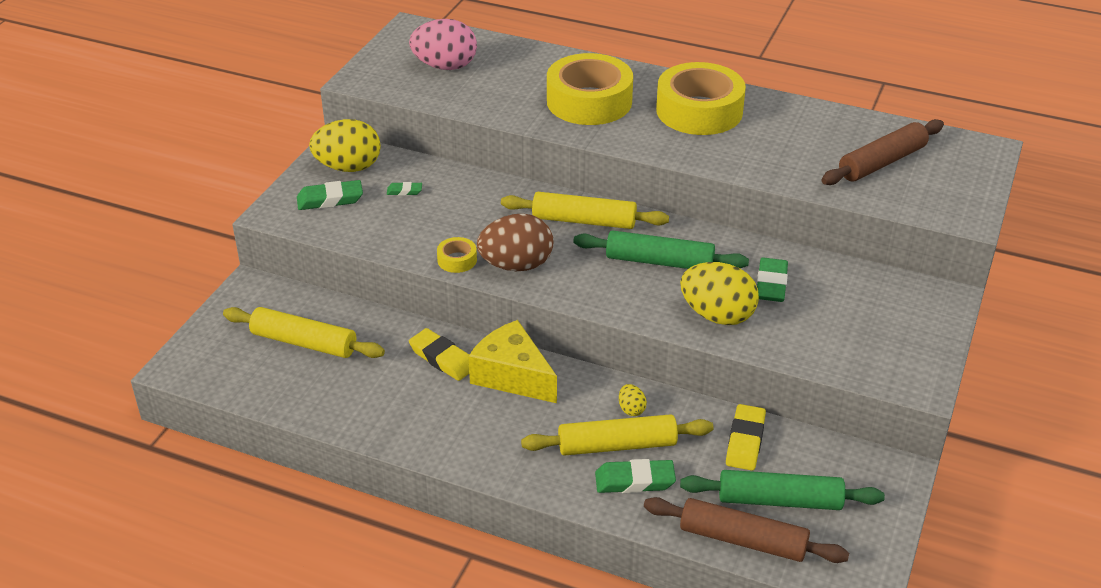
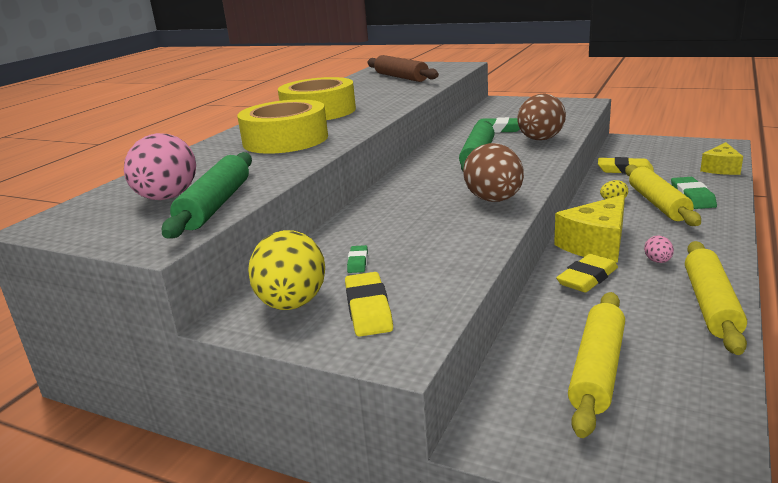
camera: 85 degrees left, 15 degrees down
green eraser [297,180,363,210] -> yellow eraser [345,272,393,337]
yellow tape [437,237,477,273] -> none
yellow rolling pin [501,192,669,229] -> yellow rolling pin moved to [685,241,747,355]
brown rolling pin [644,497,849,563] -> yellow cheese [700,142,743,175]
yellow egg [680,262,759,325] -> brown egg [517,93,566,140]
green rolling pin [680,470,885,510] -> green rolling pin moved to [161,152,252,239]
none -> pink egg [644,235,674,263]

